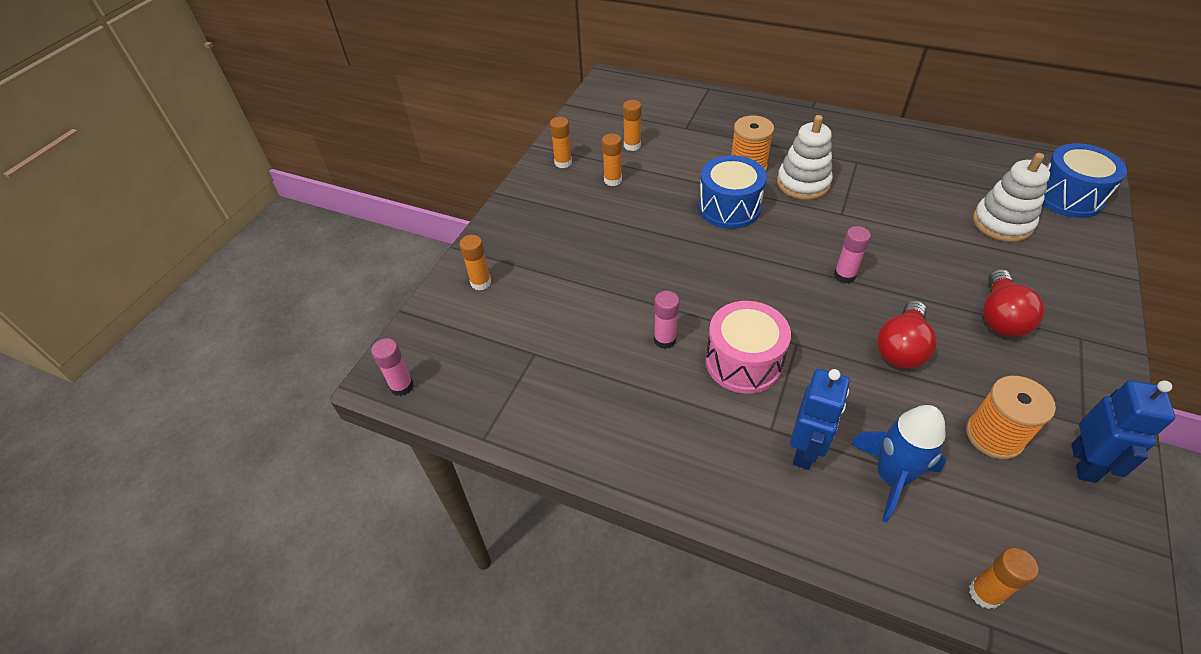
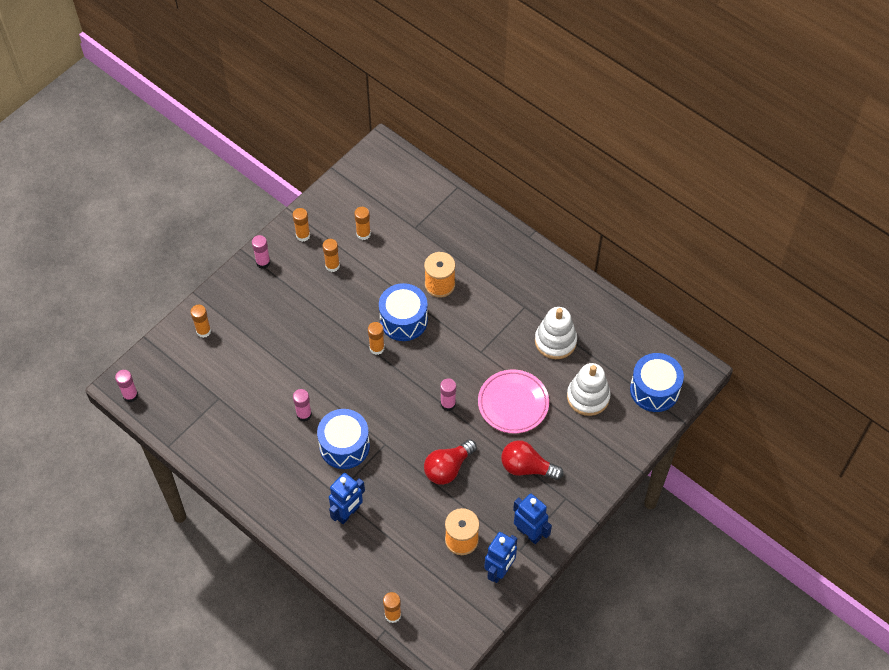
camera: 15 degrees right, 10 degrees up
pink drum [705,301,791,394] -> blue drum [317,409,370,469]
white stacking toy [777,115,833,200] -> white stacking toy moved to [535,307,577,359]
blue rocket [850,405,946,522] -> none
red light bulb [983,269,1045,337] -> red light bulb turned 75 degrees clockwise [501,440,563,480]
none -> pink glue stick [252,235,270,269]
none -> orange glue stick [368,322,384,355]
none -> pink plate [478,370,549,433]
none -> blue robot [513,494,552,544]

